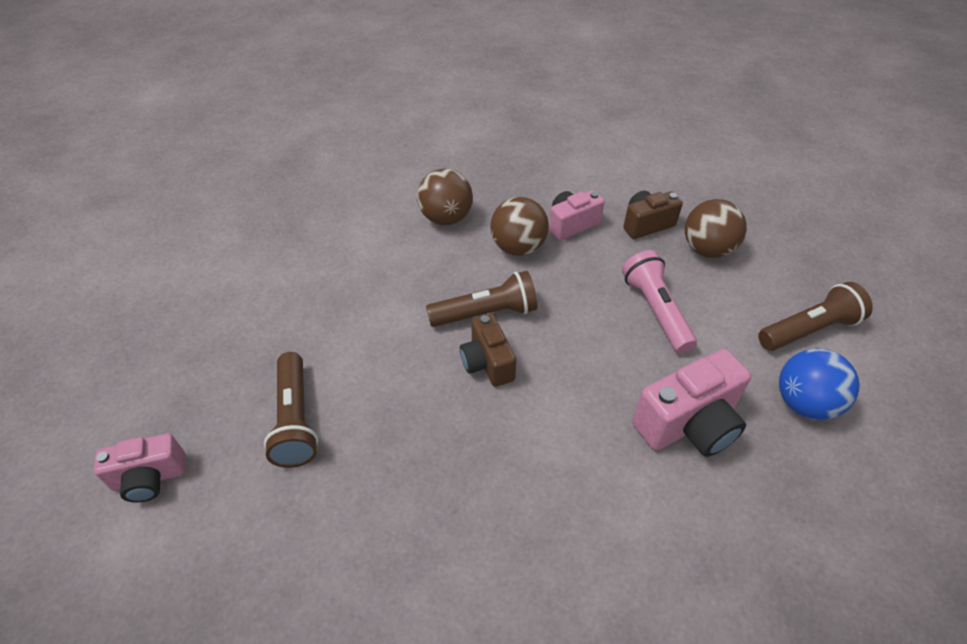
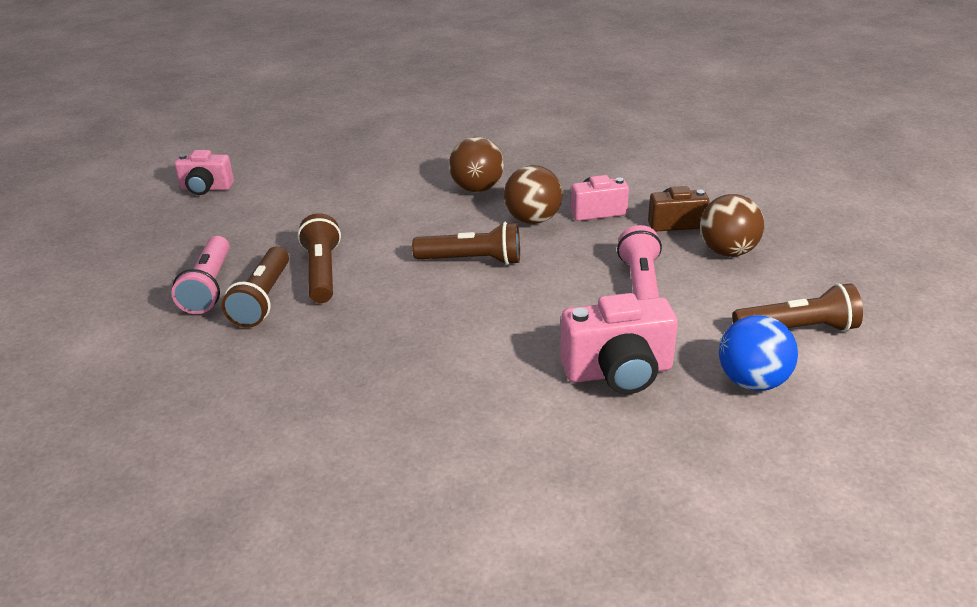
camera: 20 degrees right, 15 degrees down
pink camera [94,433,186,503] -> pink camera moved to [175,150,234,195]
brown camera [460,314,516,387] -> none
none -> pink flashlight [171,236,230,314]
none -> brown flashlight [298,213,341,303]

